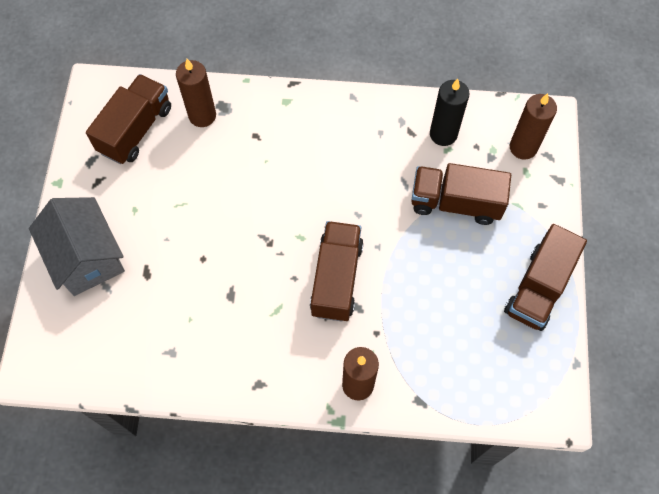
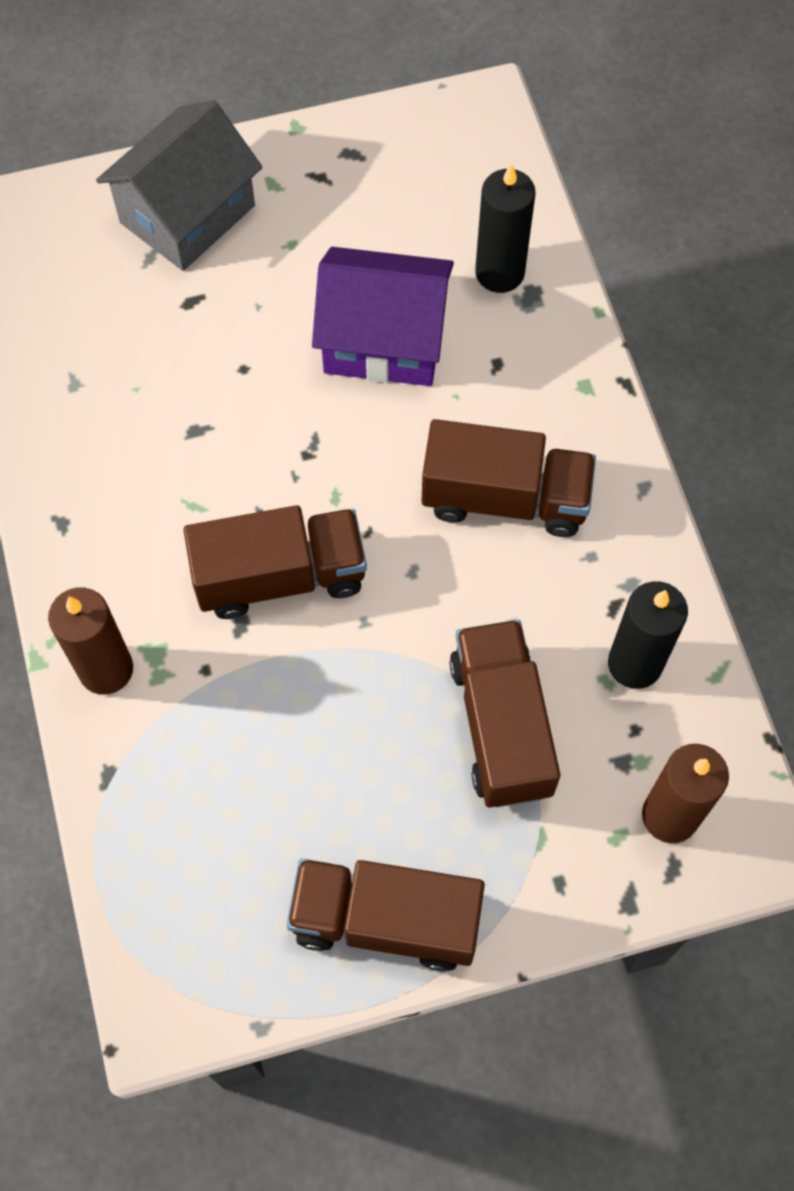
camera: 70 degrees right, 0 degrees up
brown truck [86,74,171,164] -> brown truck moved to [421,419,596,537]
brown candle [176,59,216,127] -> black candle [475,163,535,293]
none -> purple house [312,247,454,386]

